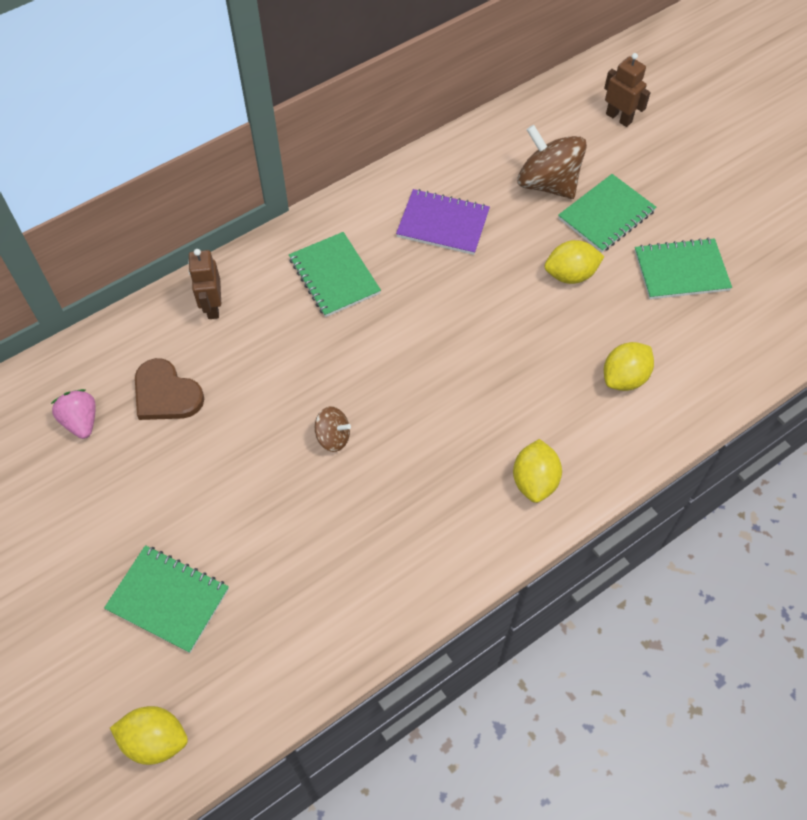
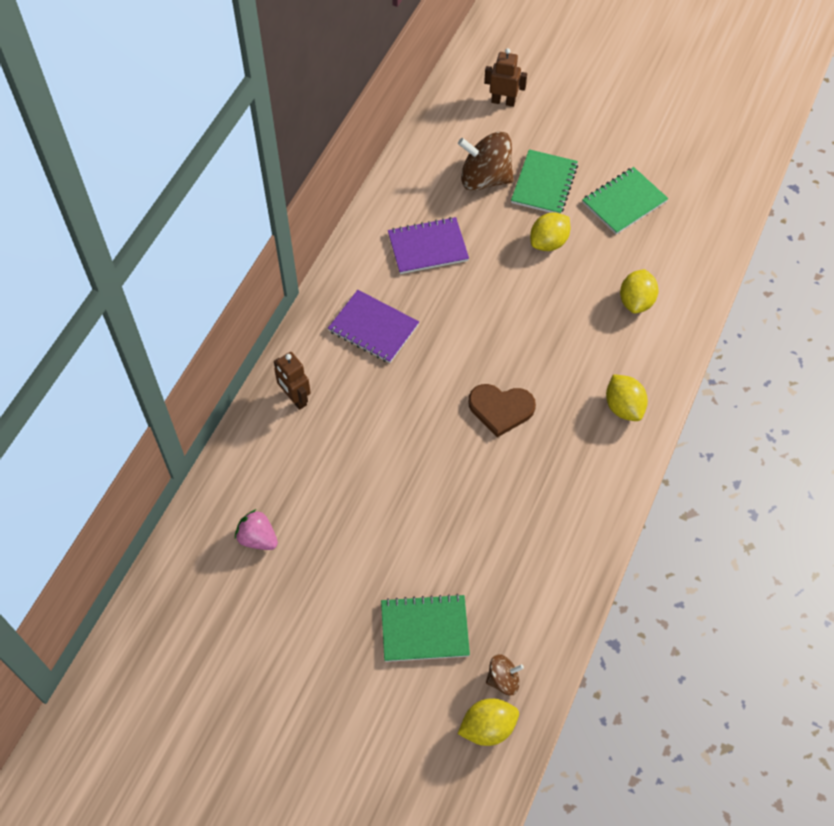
camera: 30 degrees left, 0 degrees up
brown heart [135,358,204,420] -> brown heart moved to [468,384,536,437]
green notebook [289,232,381,317] -> purple notebook [328,290,419,363]
brown spinning top [315,406,351,452] -> brown spinning top moved to [486,654,524,695]

